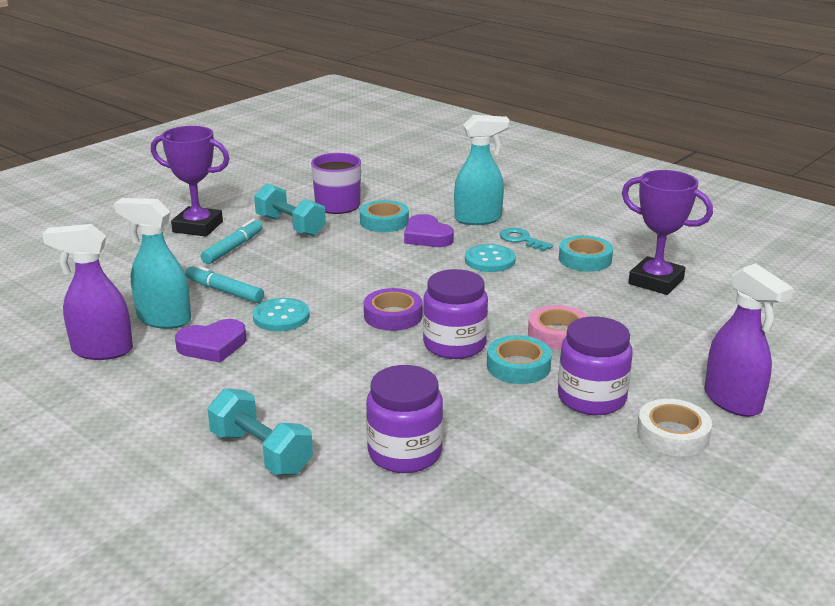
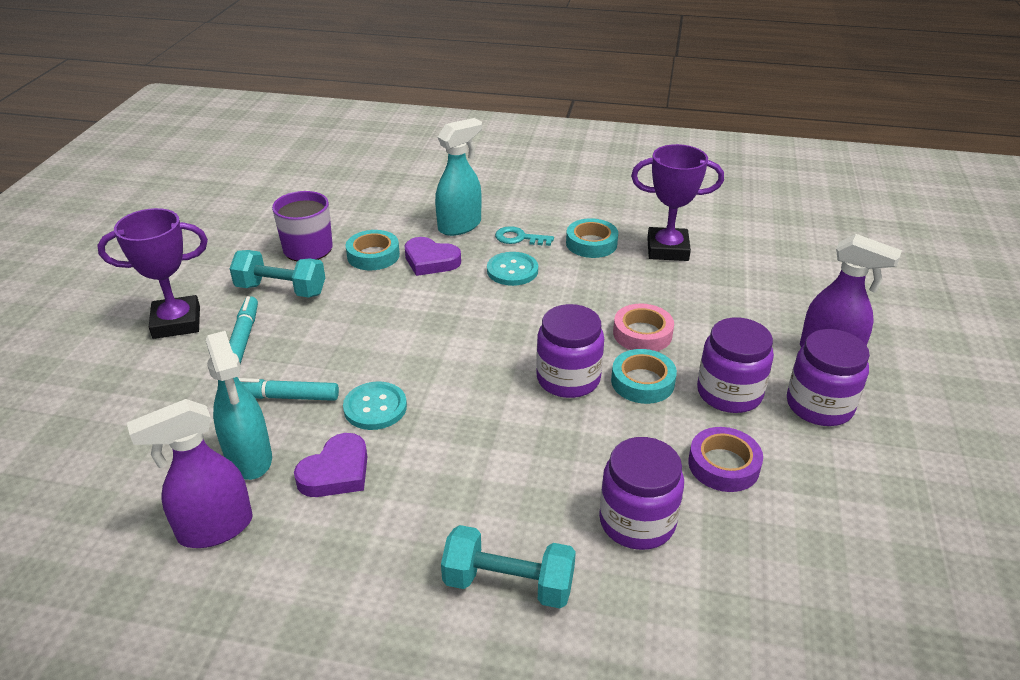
camera: 30 degrees left, 10 degrees up
turquoise spray bottle [114,198,191,329] -> turquoise spray bottle turned 105 degrees counterclockwise [206,331,272,480]
purple tape [364,288,423,331] -> purple tape moved to [688,427,763,492]
white tape [637,399,712,456] -> purple jar [787,329,870,426]

